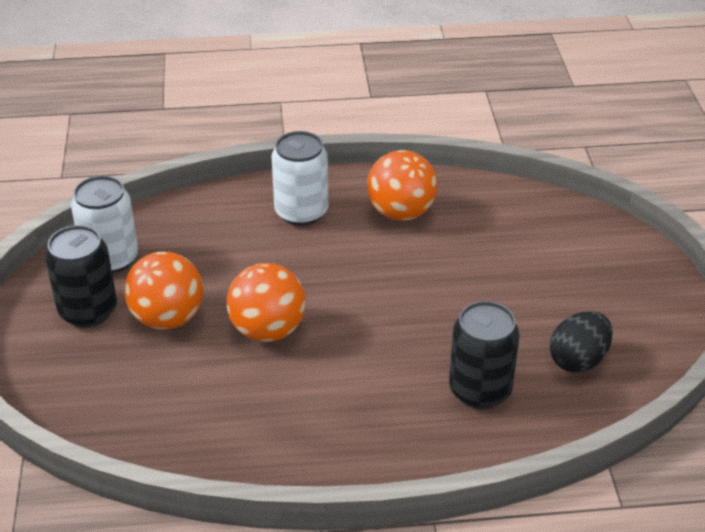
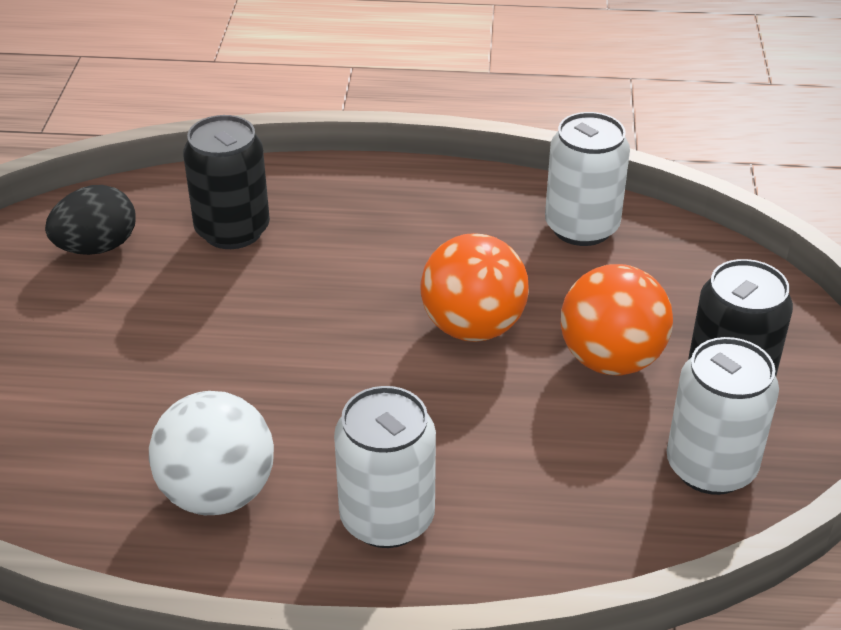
camera: 170 degrees left, 0 degrees up
orange ball [367,150,437,221] -> white ball [149,391,274,515]
none -> white can [545,112,630,246]

